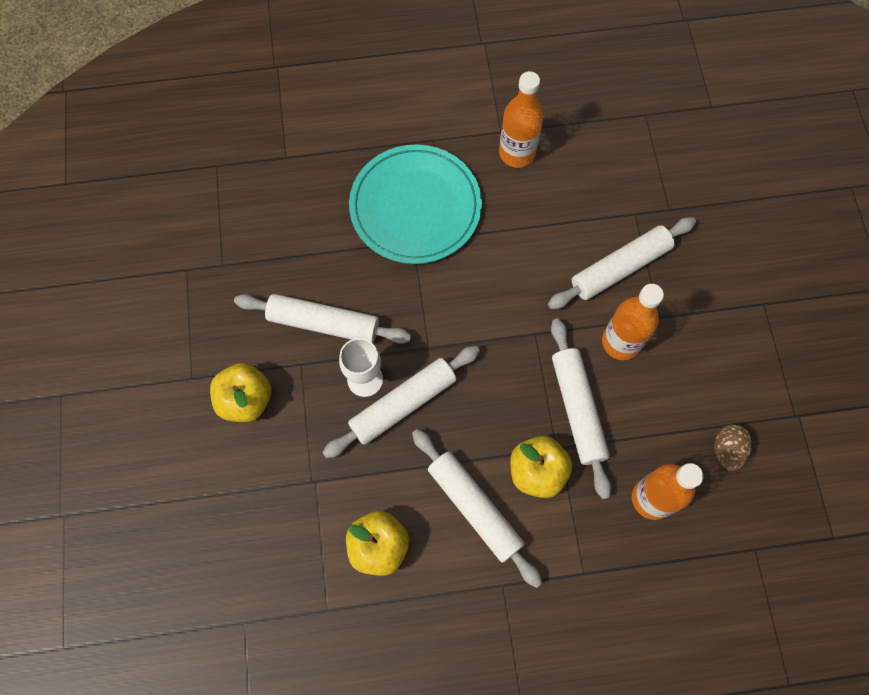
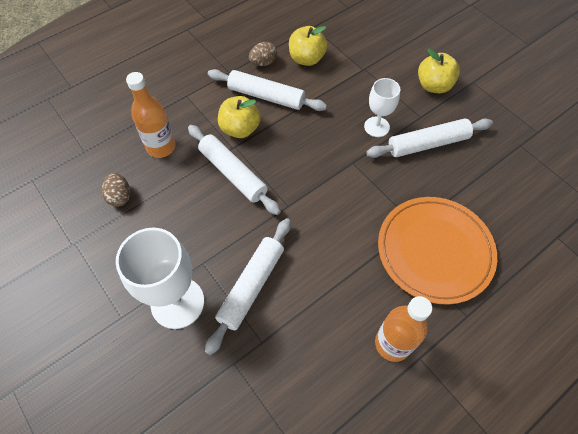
camera: 150 degrees right, 10 degrees down
white rolling pin [322,346,480,459] -> none
turquoise plate [349,144,482,264] -> orange plate [378,197,497,305]
orange bottle [602,284,664,360] -> none
none -> white goblet [116,228,204,329]
none -> brown egg [249,42,277,66]

